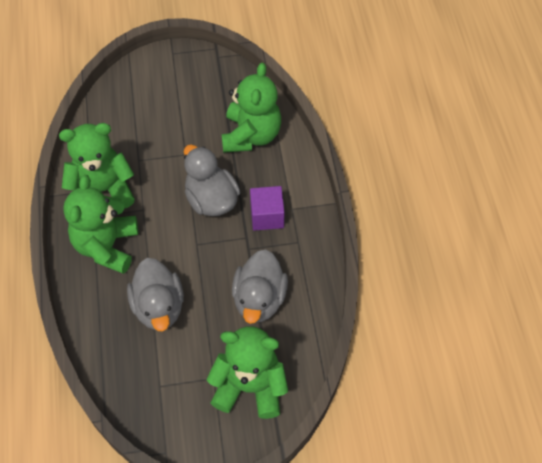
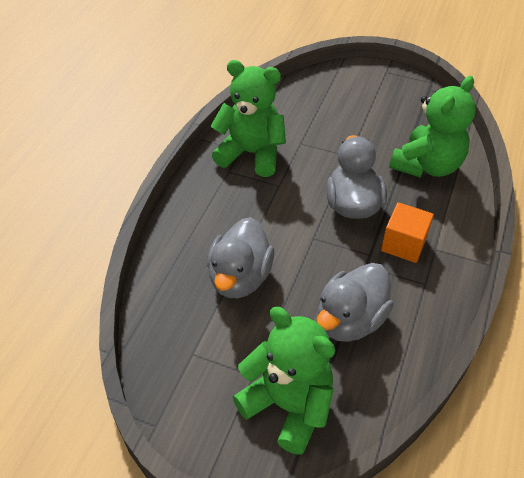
camera: 30 degrees right, 10 degrees down
green teddy bear [63,175,138,274] -> none
purple cube [250,186,285,231] -> orange cube [381,202,434,263]

